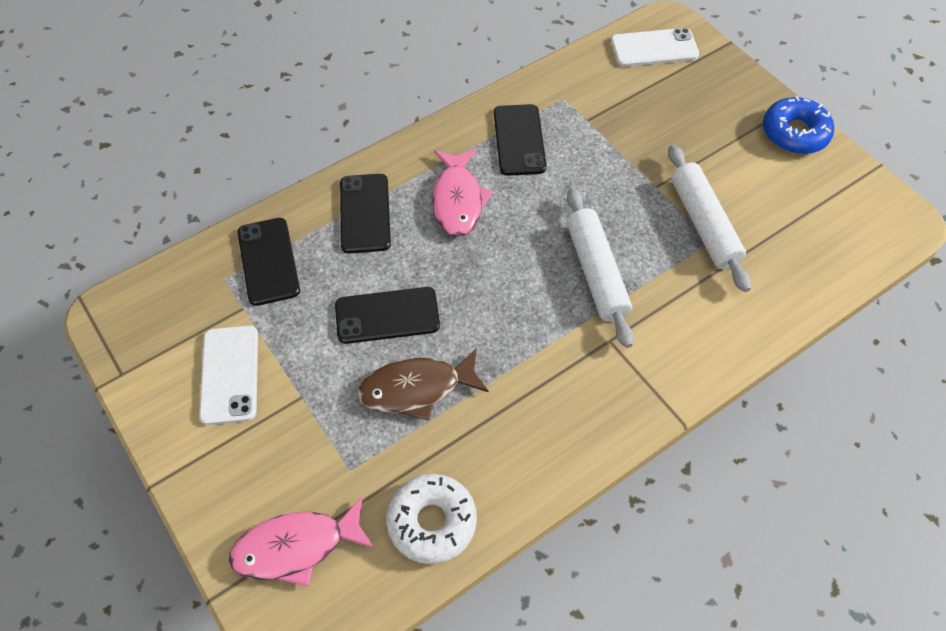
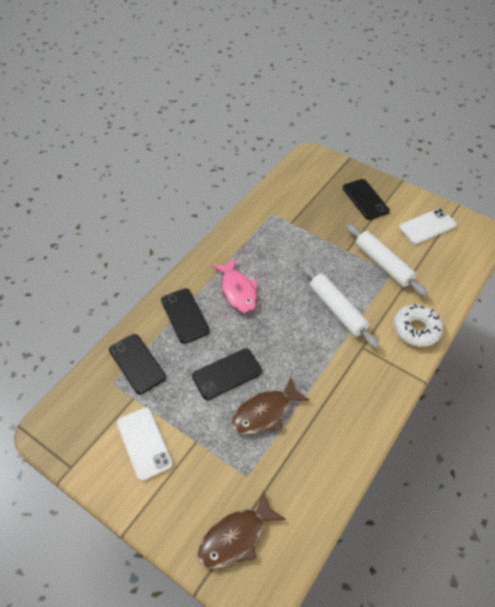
camera: 20 degrees left, 5 degrees down
pink fish [228,497,375,586] -> brown fish [197,491,286,569]
white donut [386,474,477,564] -> white donut moved to [394,304,443,347]
black phone [494,104,547,176] -> black phone moved to [343,179,390,220]
white phone [611,28,699,67] -> white phone moved to [399,208,457,244]
blue donut [763,96,834,154] -> none

